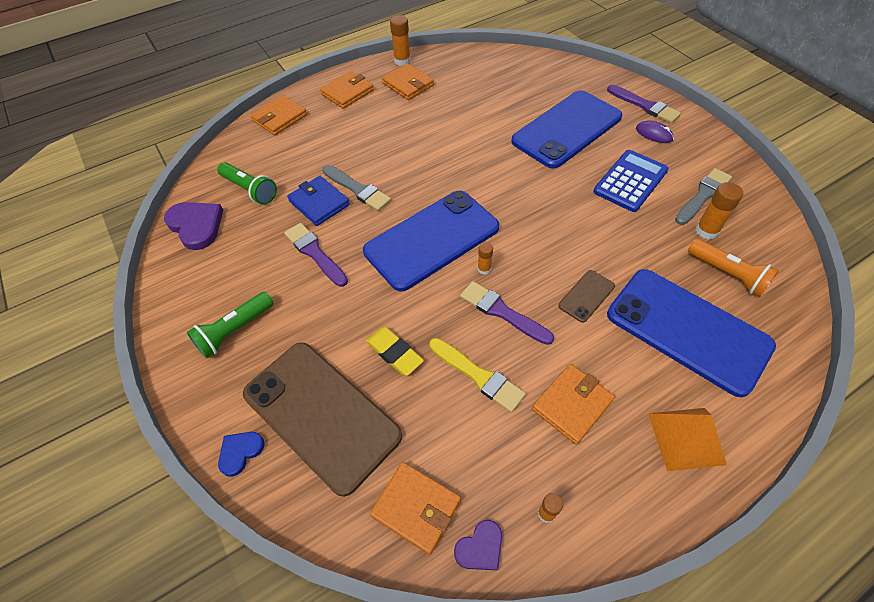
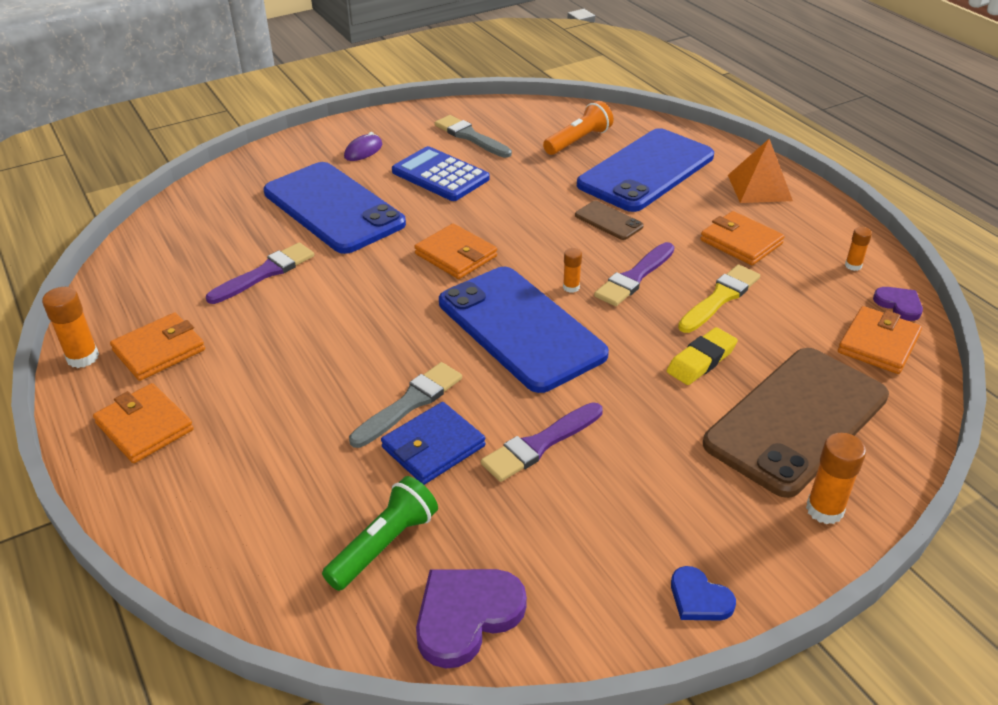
camera: 90 degrees left, 15 degrees down
green flashlight [187,292,273,358] -> none
blue heart [218,432,265,477] -> blue heart moved to [671,566,736,620]
orange wallet [251,95,307,135] -> orange wallet moved to [414,224,497,279]
purple brush [607,85,681,123] -> purple brush moved to [206,243,314,304]
orange glue stick [696,182,743,240] -> orange glue stick moved to [806,433,866,524]

